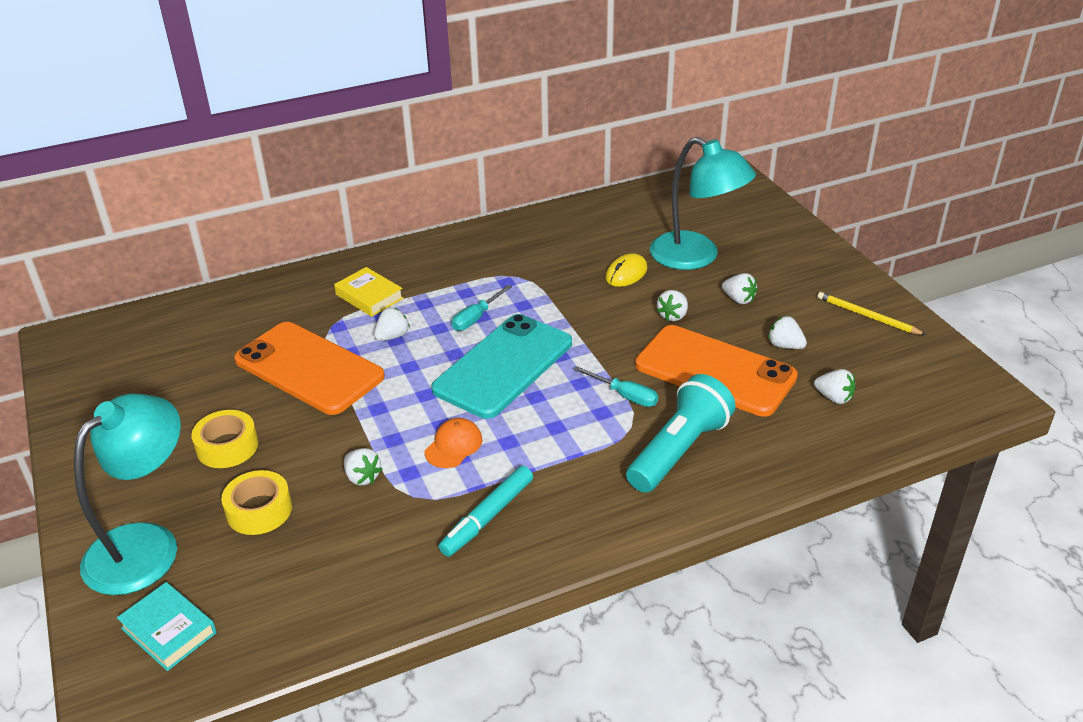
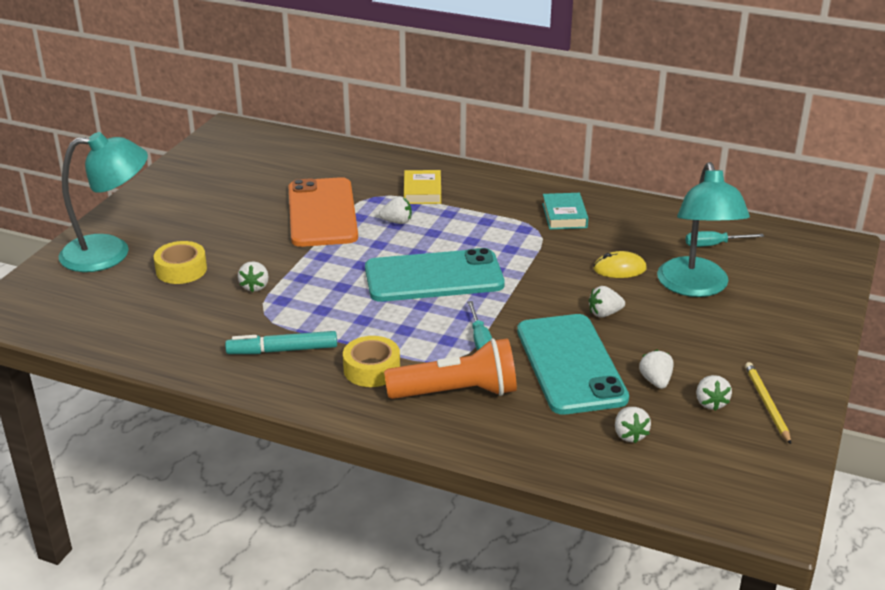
camera: 45 degrees right, 5 degrees down
turquoise book [117,582,217,671] -> turquoise book moved to [542,193,588,230]
yellow tape [191,410,258,468] -> yellow tape moved to [343,336,400,387]
orange cap [425,418,482,468] -> none
turquoise screwdriver [451,285,512,331] -> turquoise screwdriver moved to [686,231,764,247]
turquoise flashlight [626,374,736,493] -> orange flashlight [384,338,517,399]
orange phone [635,325,798,417] -> turquoise phone [517,314,629,415]
white strawberry [722,273,758,304] -> white strawberry moved to [696,375,732,411]

